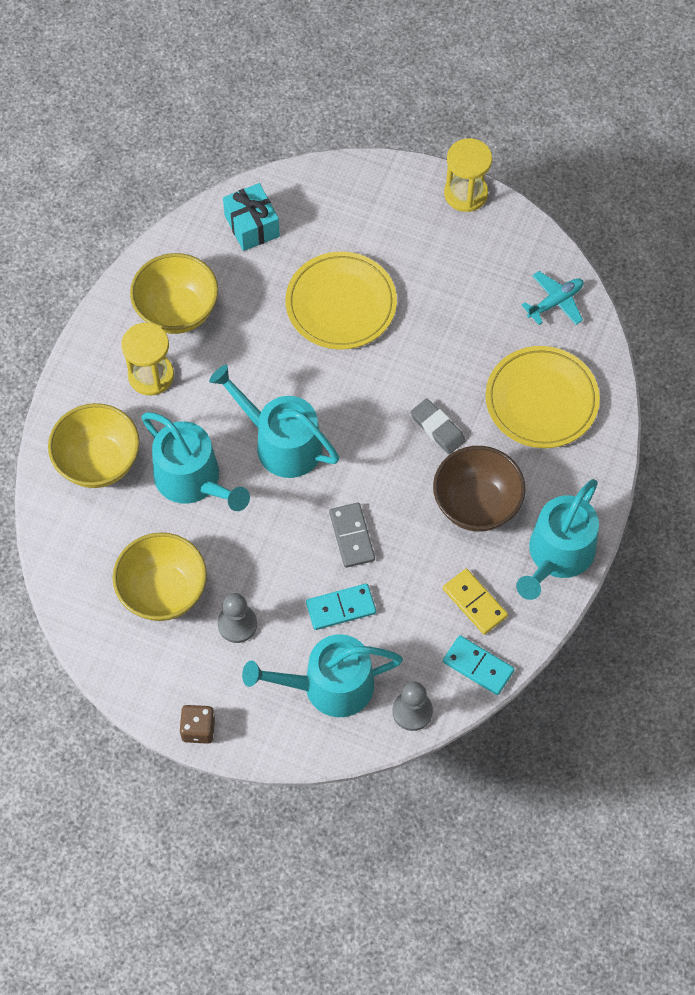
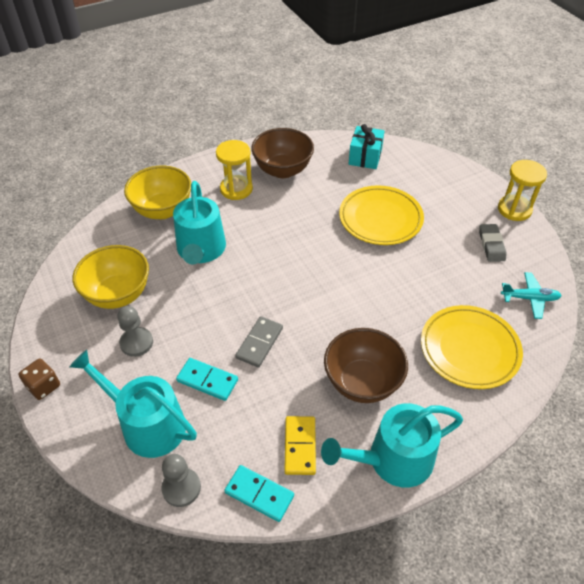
camera: 40 degrees right, 15 degrees down
yellow bowl [130,253,218,334] -> brown bowl [251,128,314,178]
turquoise watering can [209,365,339,478] -> none
grey eraser [410,398,466,454] -> grey eraser moved to [479,224,506,262]
turquoise domino [443,635,515,695] -> turquoise domino turned 45 degrees counterclockwise [224,465,294,522]

